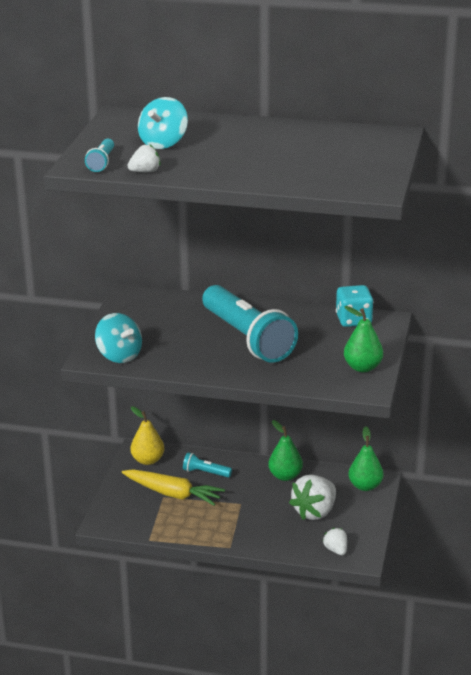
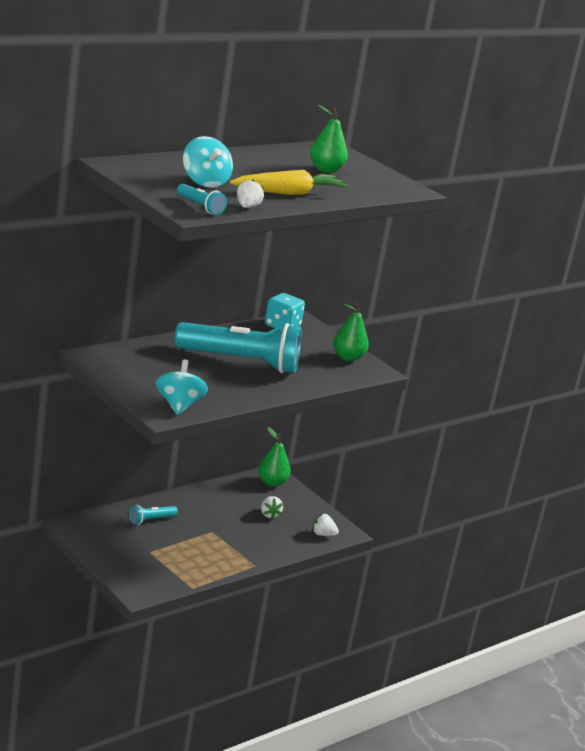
camera: 55 degrees left, 5 degrees down
turquoise spinning top [95,313,142,363] -> turquoise spinning top turned 90 degrees counterclockwise [156,359,208,415]
yellow carrot [122,469,225,506] -> yellow carrot moved to [230,170,348,195]
yellow pear [130,406,164,465] -> none
green pear [268,420,303,481] -> green pear moved to [310,105,348,173]
white strawberry [289,475,336,520] -> white strawberry [261,496,283,519], size x0.52

